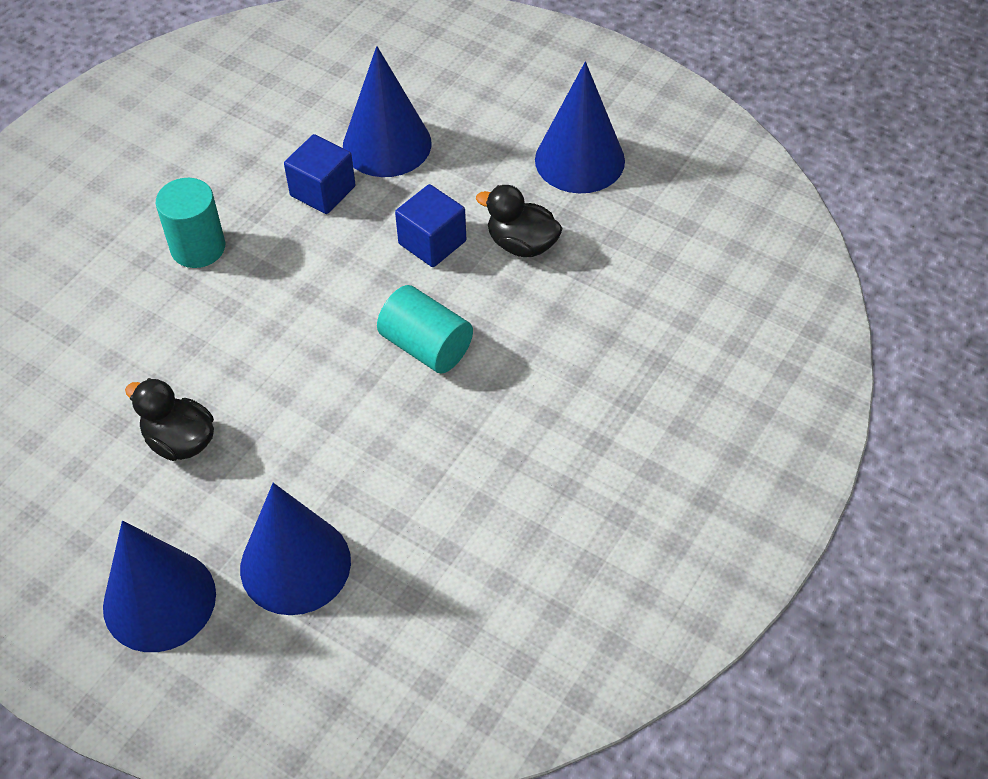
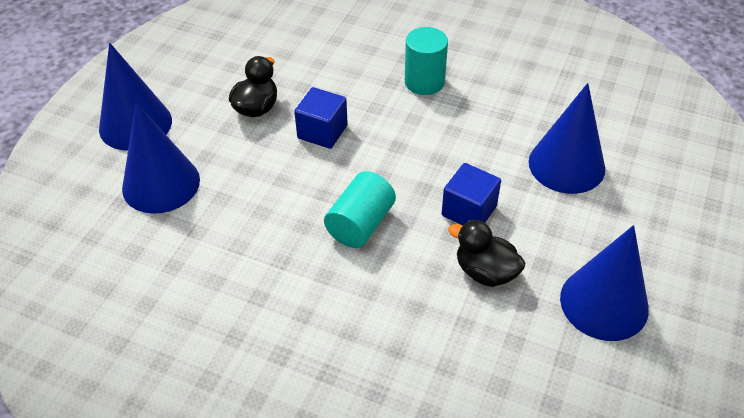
camera: 80 degrees right, 5 degrees down
blue cube [284,134,356,214] -> blue cube moved to [294,87,348,149]
black duck [476,185,562,257] -> black duck turned 75 degrees counterclockwise [448,220,525,287]

